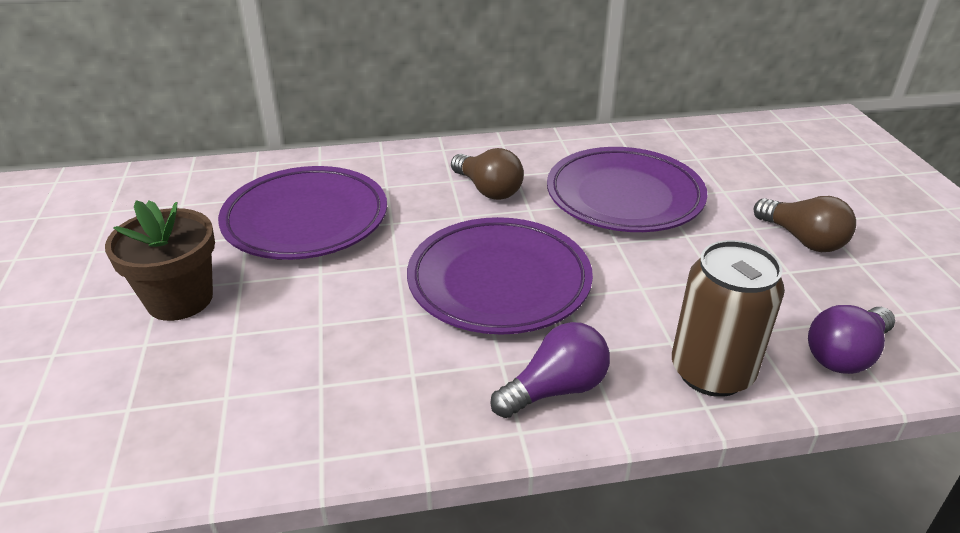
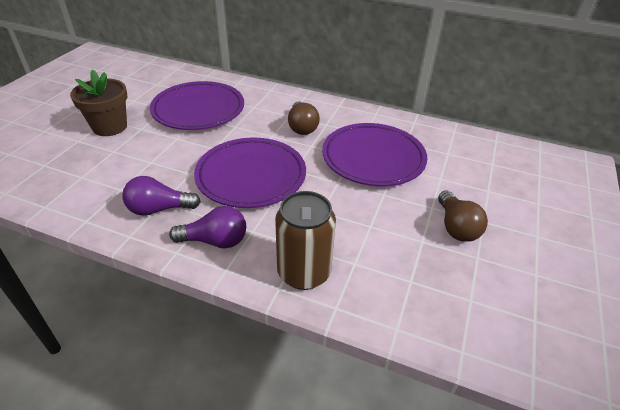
camera: 30 degrees right, 5 degrees up
purple light bulb [808,305,895,374] -> purple light bulb moved to [122,176,201,216]

